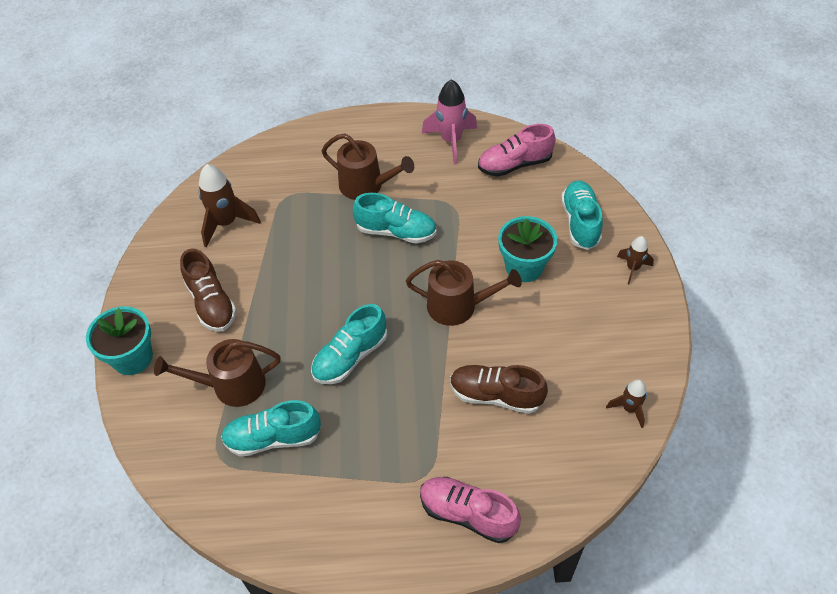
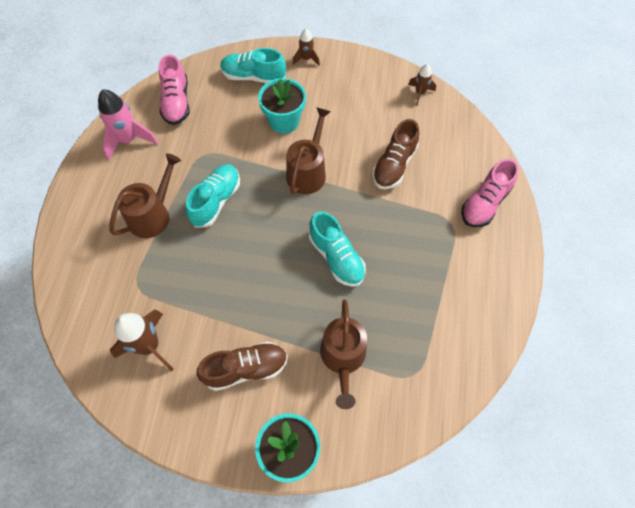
camera: 80 degrees left, 10 degrees up
turquoise shoe [221,400,321,457] -> none

